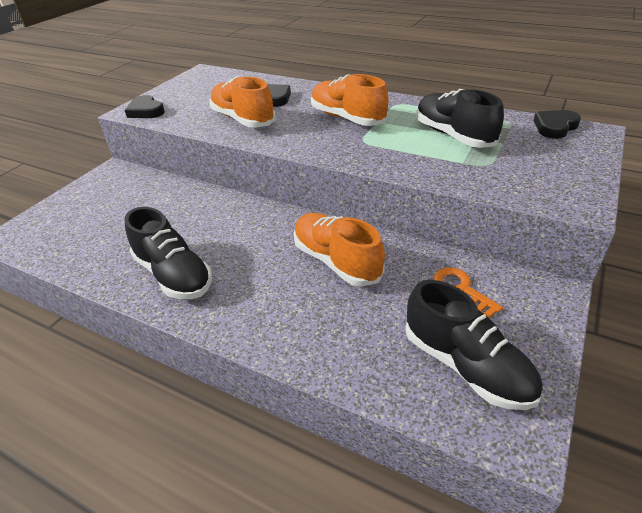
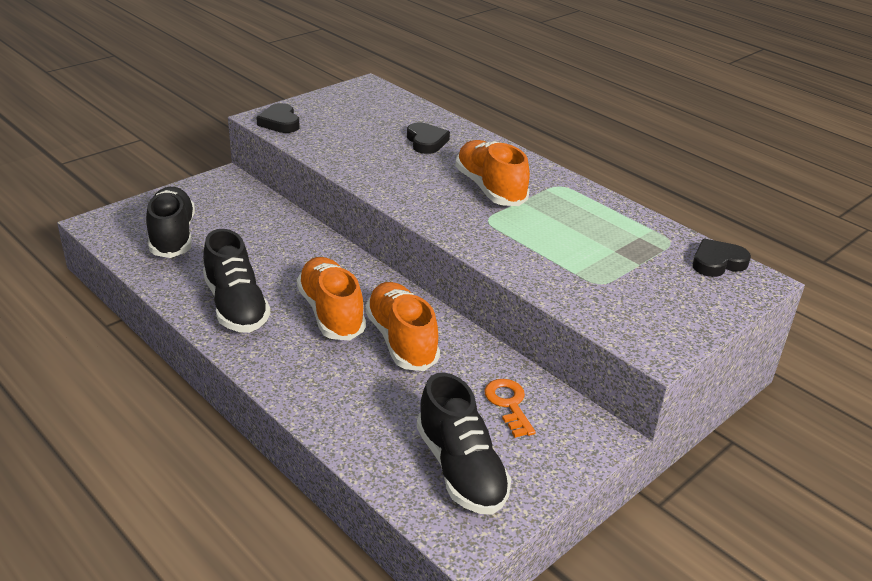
camera: 15 degrees right, 5 degrees down
orange shoe [209,76,276,128] -> orange shoe moved to [297,257,366,341]
black shoe [416,89,504,148] -> black shoe moved to [146,187,195,258]

